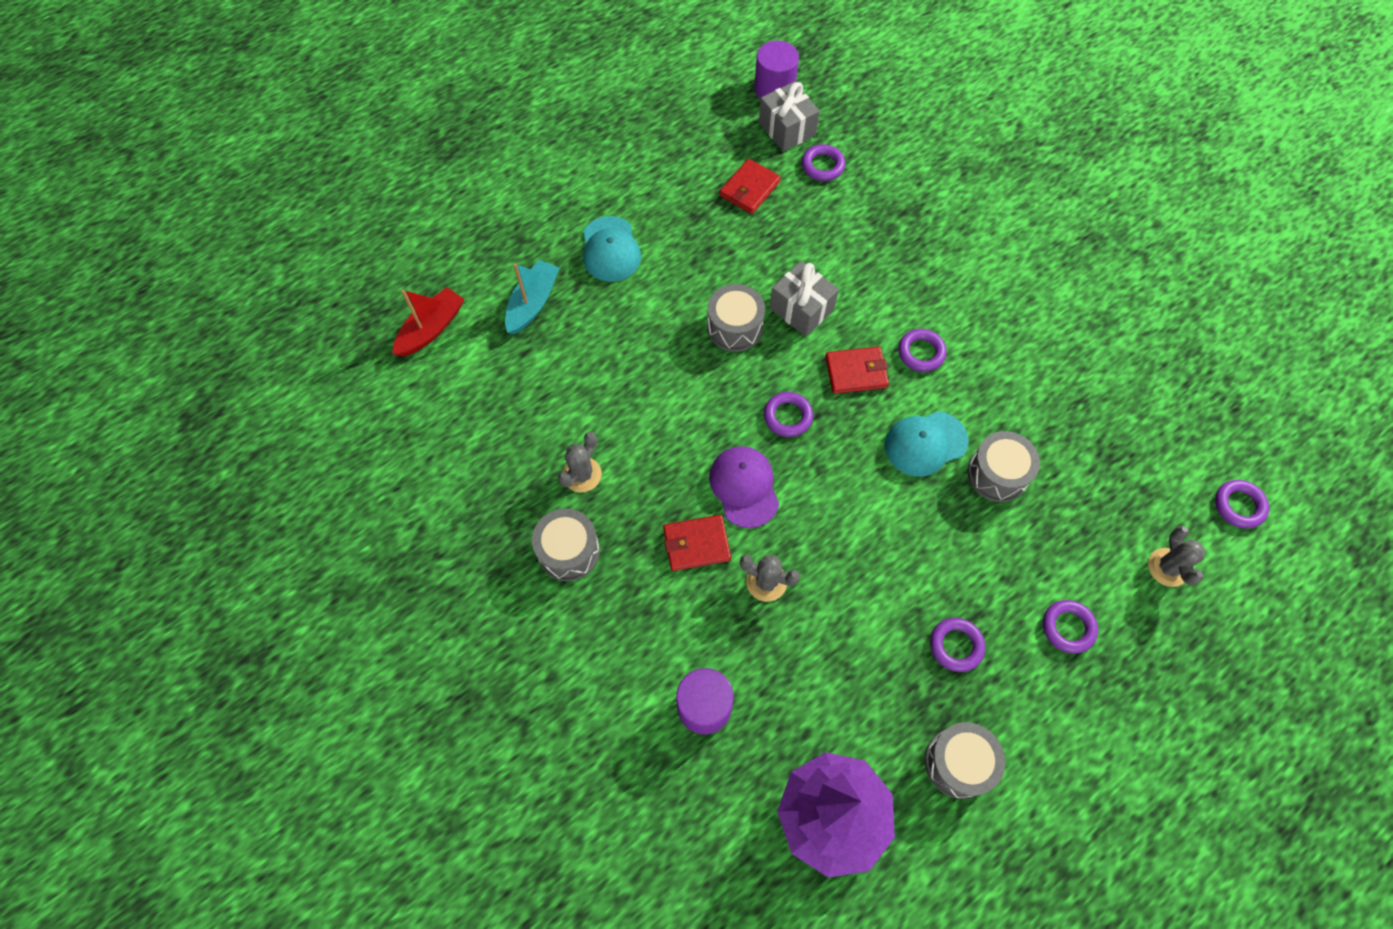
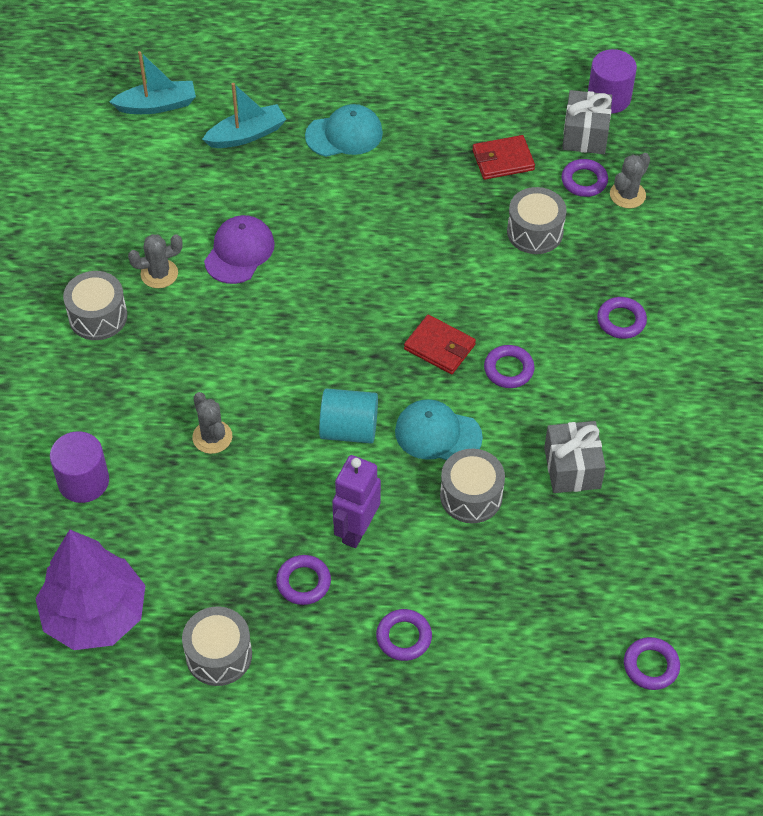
camera: 40 degrees right, 10 degrees down
red boat [393,287,464,357] -> turquoise boat [109,51,196,114]
turquoise cap [583,216,641,282] -> turquoise cap turned 135 degrees counterclockwise [305,104,383,157]
red wallet [663,515,731,571] -> none
grey drum [707,284,765,352] -> grey drum moved to [507,187,567,254]
purple cap [709,446,779,528] -> purple cap moved to [204,215,275,284]
purple ring [764,392,813,437] -> purple ring moved to [597,297,647,339]
grey gift [770,261,839,336] -> grey gift moved to [544,421,606,493]
grey cactus [1148,526,1206,587] -> grey cactus moved to [610,153,650,208]
none -> turquoise cylinder [319,388,378,444]
none -> purple robot [332,455,381,548]

